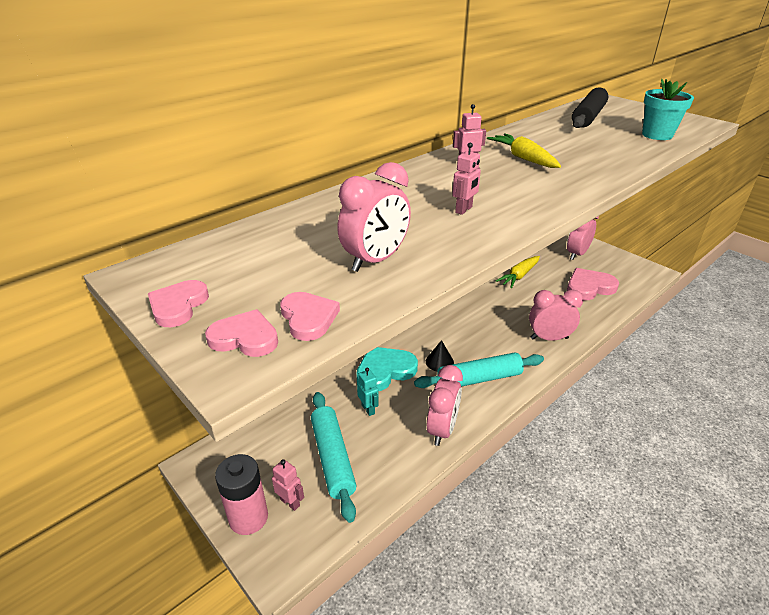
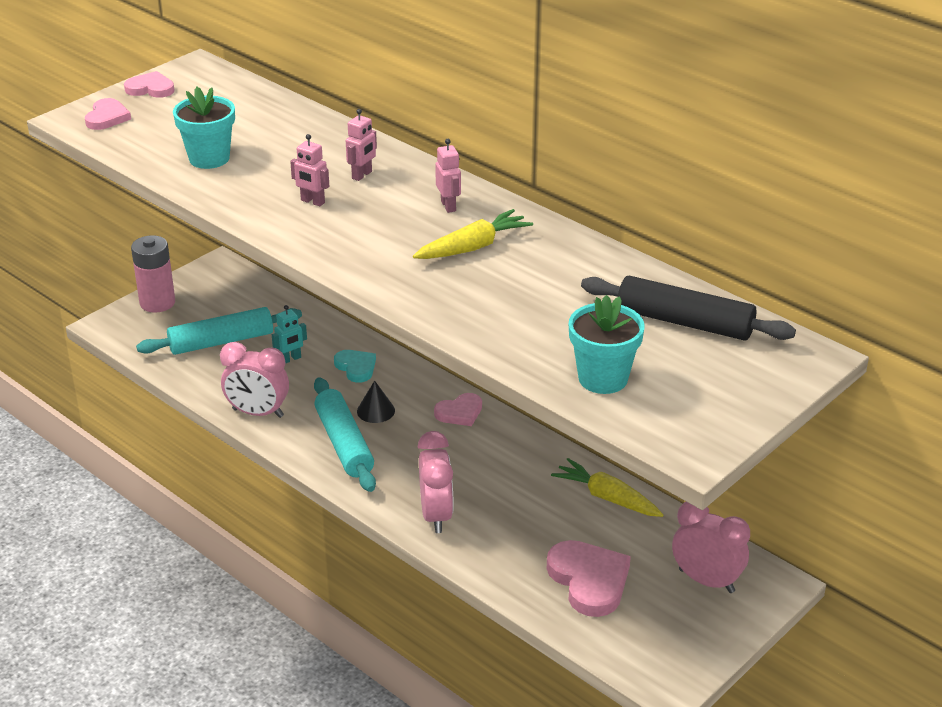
camera: 85 degrees right, 0 degrees up
pink robot [272,459,304,511] -> pink robot moved to [346,109,377,181]
pink heart [280,292,340,341] -> pink heart moved to [434,393,482,426]
pink clock [337,162,411,272] -> turquoise flower pot [173,87,235,169]
turquoise heart [356,347,418,391] -> turquoise heart [334,350,376,383], size x0.59

